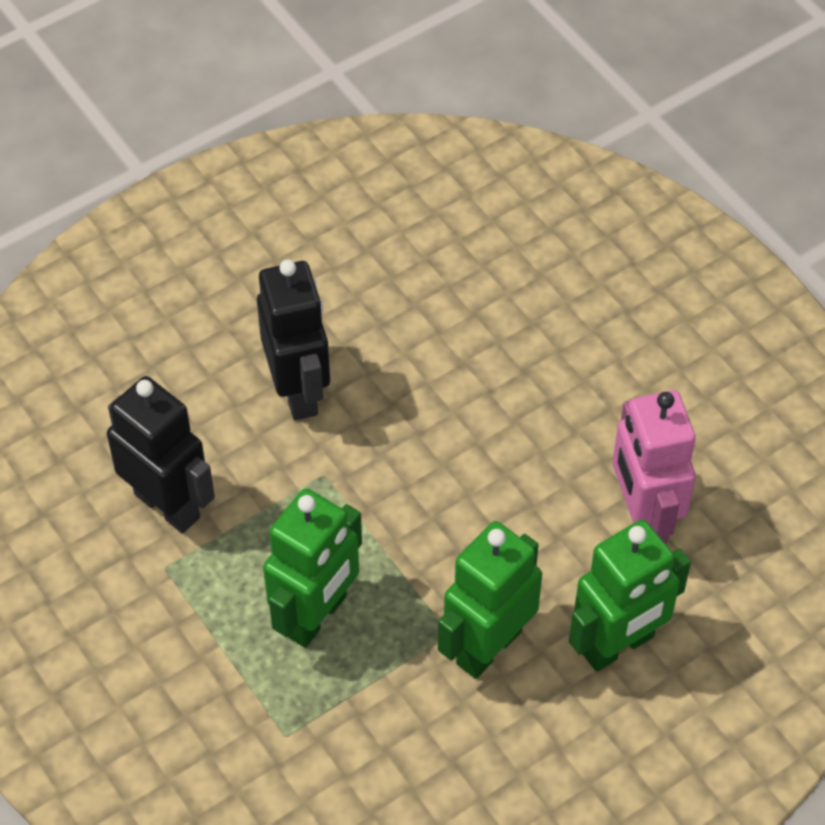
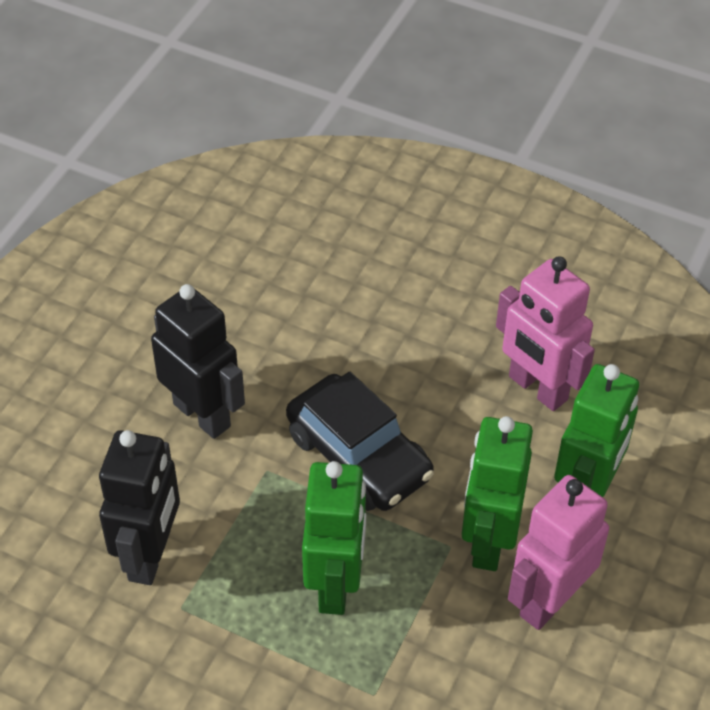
camera: 30 degrees left, 5 degrees down
black robot [107,376,215,533] -> black robot turned 90 degrees clockwise [99,430,180,585]
none -> black car [286,372,434,511]
none -> pink robot [508,475,609,630]

